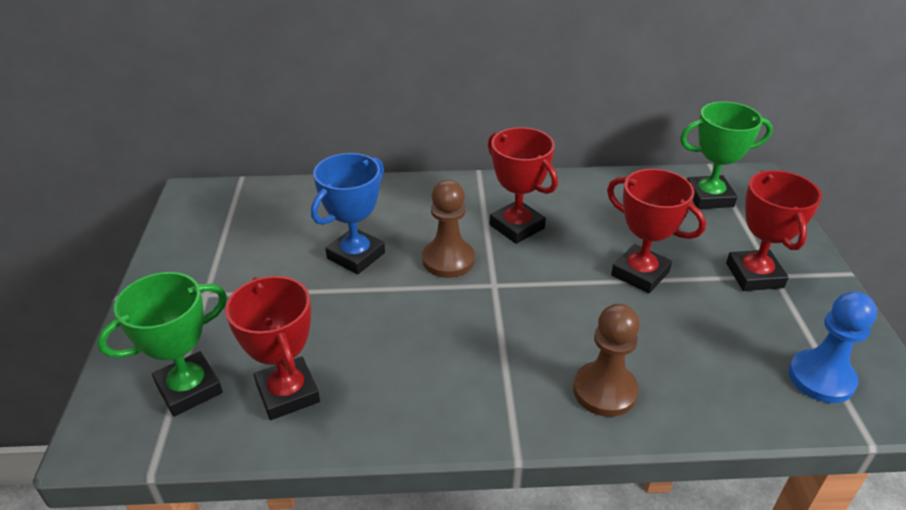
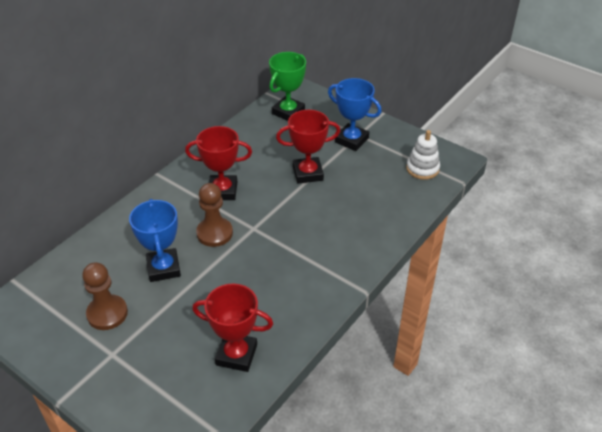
camera: 50 degrees left, 5 degrees up
green trophy [97,272,227,417] -> none
brown pawn [573,304,640,417] -> brown pawn moved to [82,262,128,330]
red trophy [726,170,822,291] -> blue trophy [328,78,382,151]
blue pawn [788,291,877,403] -> white stacking toy [406,130,440,180]

